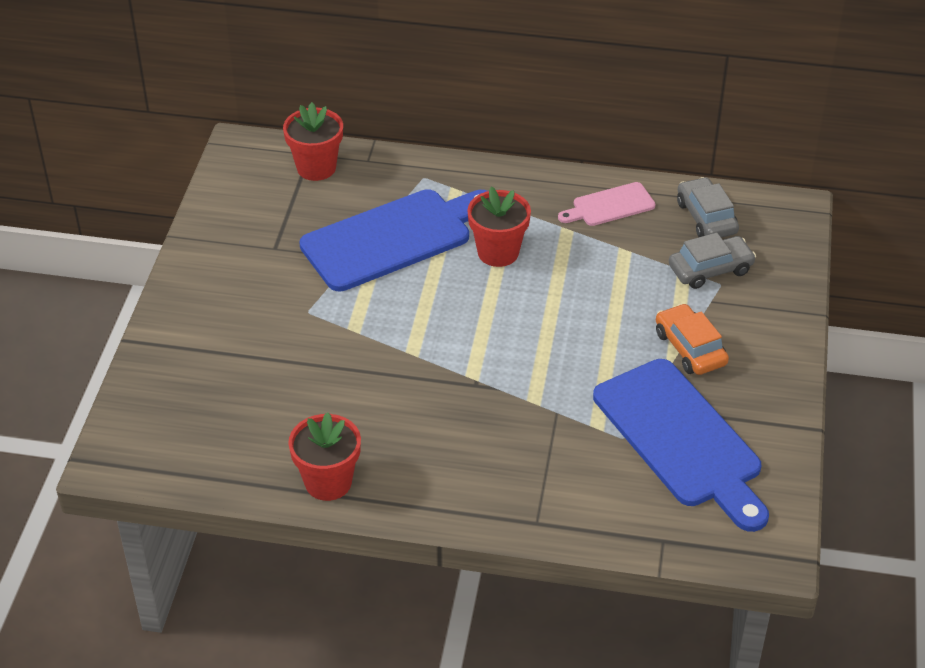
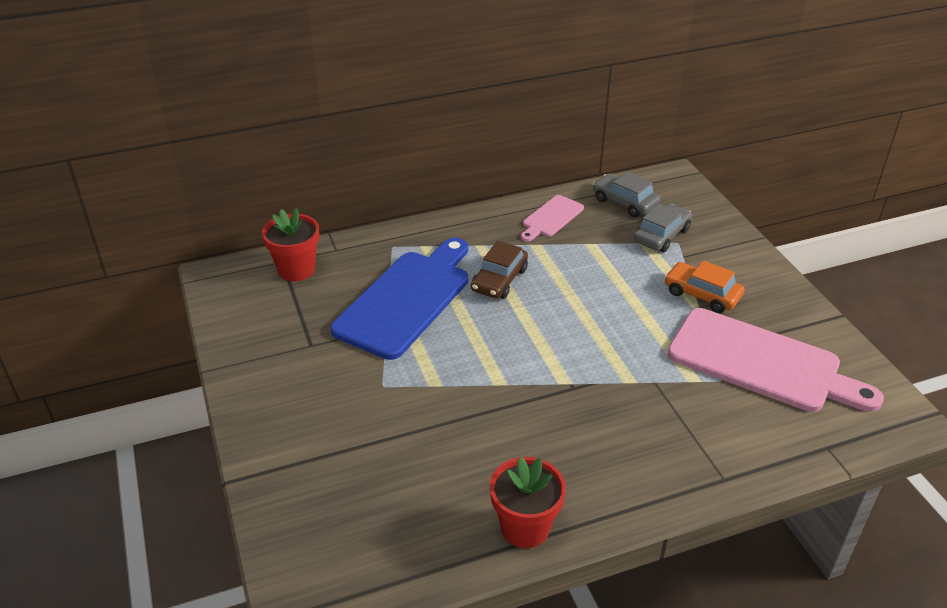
camera: 30 degrees left, 5 degrees down
red flower pot [467,187,531,267] -> brown car [471,241,528,299]
blue cutting board [593,359,769,532] -> pink cutting board [667,308,884,412]

